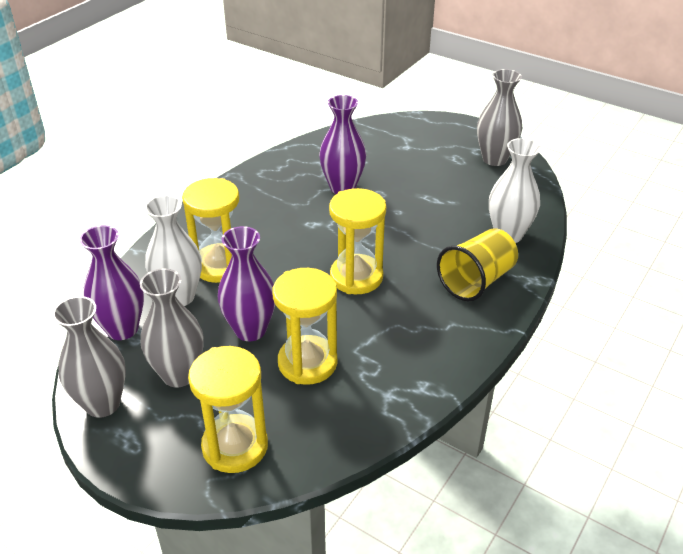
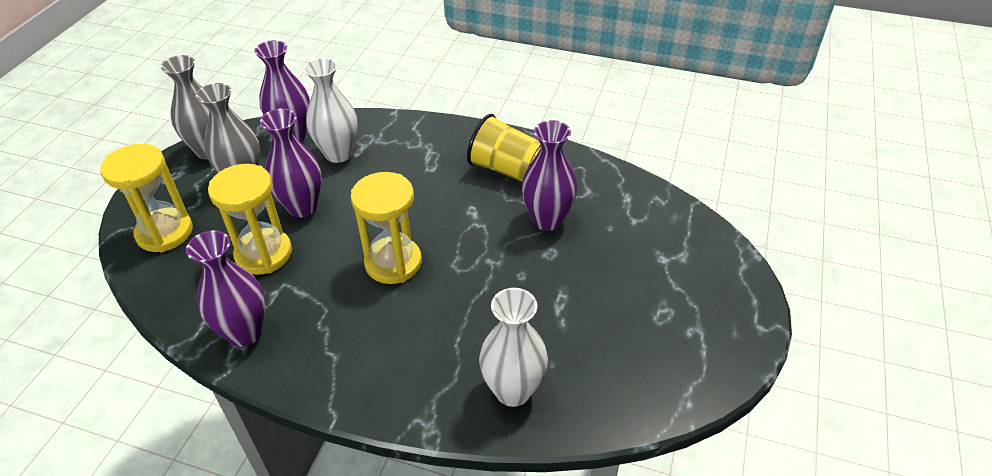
camera: 75 degrees right, 5 degrees up
yellow hourglass [182,178,239,283] -> none
yellow cup [437,228,518,301] -> yellow cup moved to [467,114,541,182]
grey vase [477,69,522,166] -> none
none -> purple vase [186,230,265,347]

